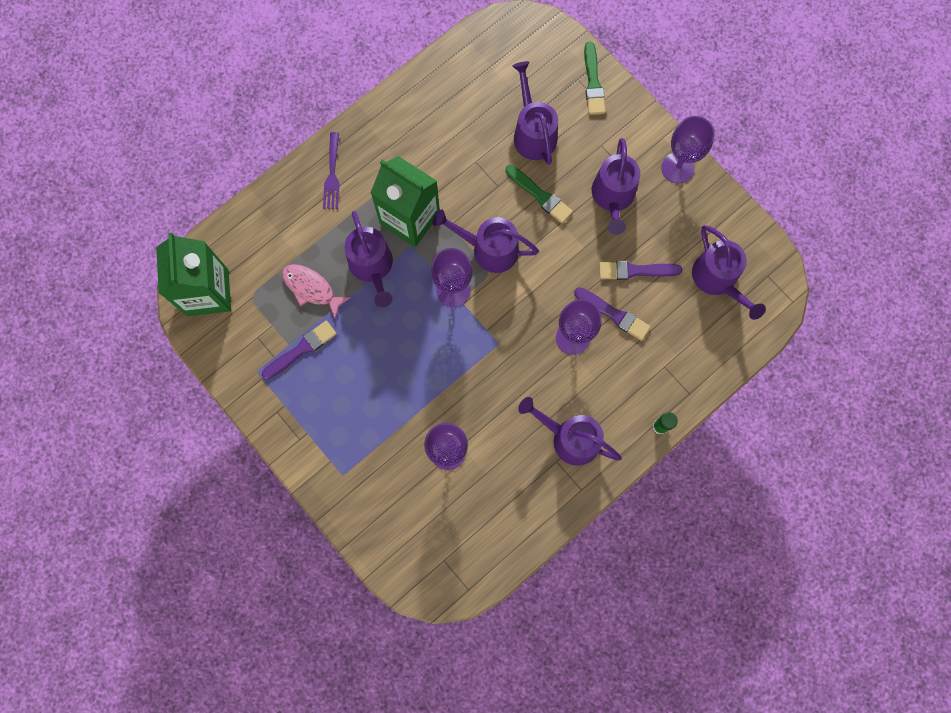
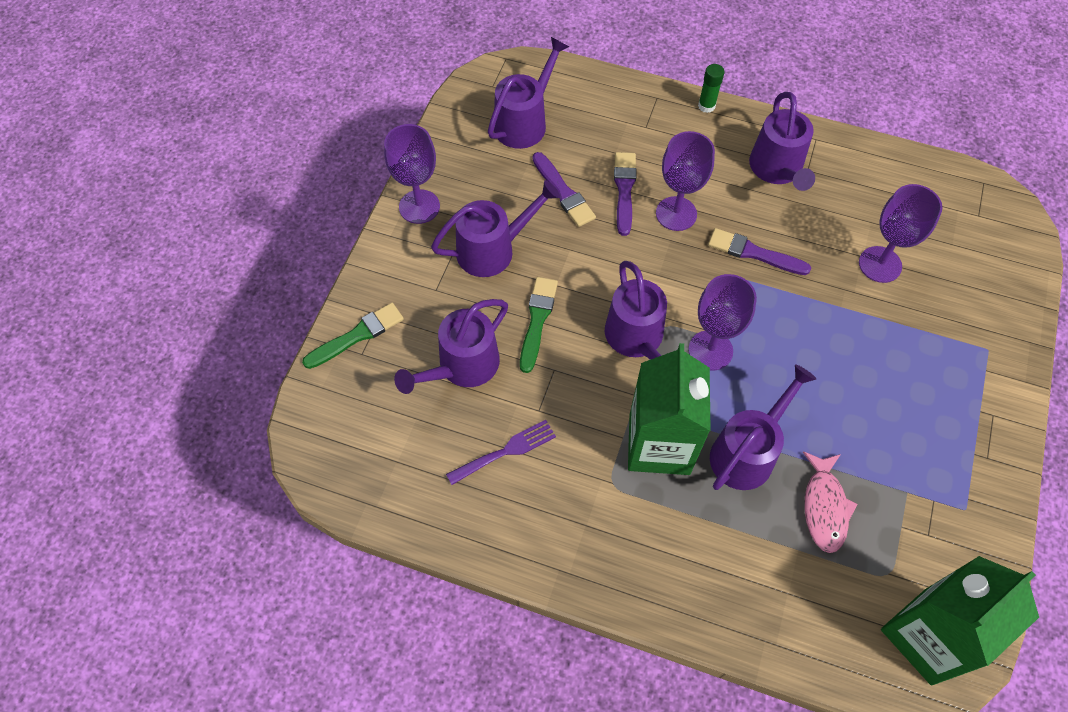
camera: 120 degrees left, 15 degrees down
purple brush [262,321,337,379] -> purple brush moved to [708,228,811,275]
purple fork [323,132,339,209] -> purple fork moved to [446,420,556,485]

